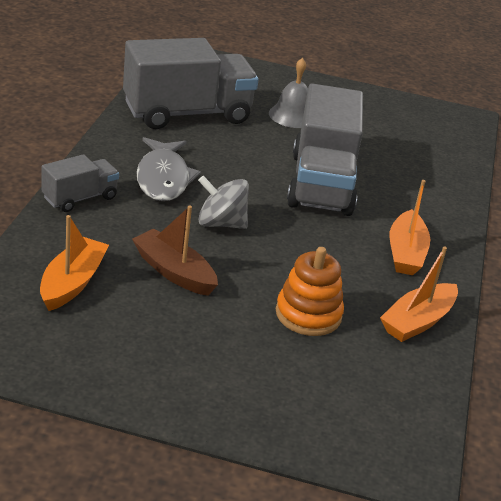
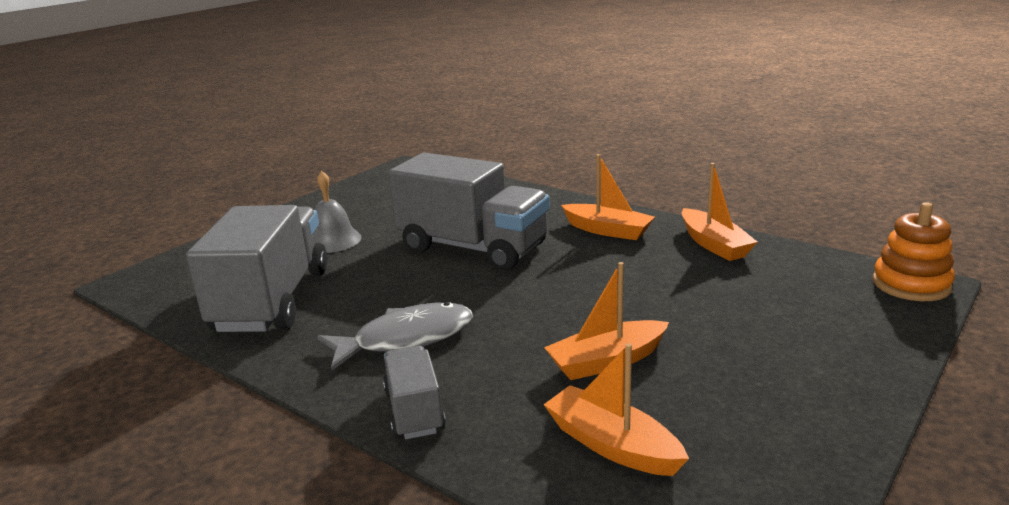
camera: 60 degrees left, 10 degrees down
brown boat [132,206,218,296] -> orange boat [544,262,669,380]
grey fish [136,137,201,201] -> grey fish turned 45 degrees counterclockwise [317,302,473,370]
grey spinning top [198,176,249,229] -> none
orange stacking toy [276,247,344,336] -> orange stacking toy moved to [873,202,955,301]

